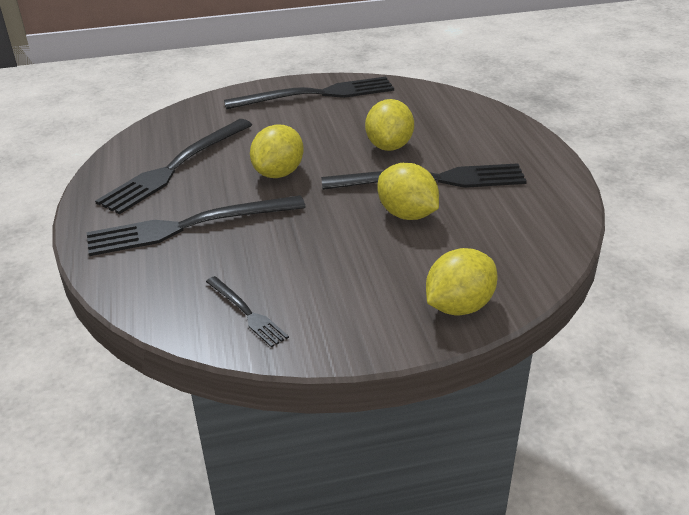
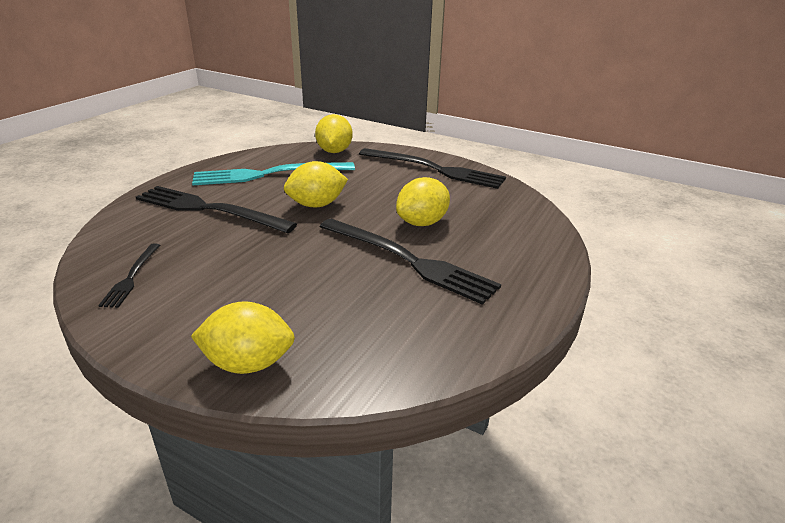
camera: 40 degrees right, 5 degrees down
black fork [95,119,252,214] -> turquoise fork [192,162,355,185]
yellow lemon [378,163,439,220] -> yellow lemon moved to [315,114,353,153]

